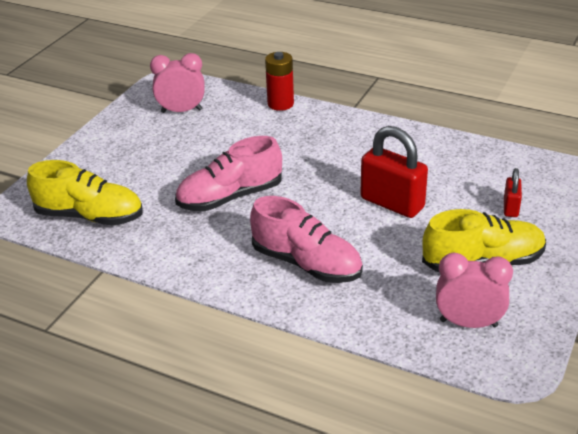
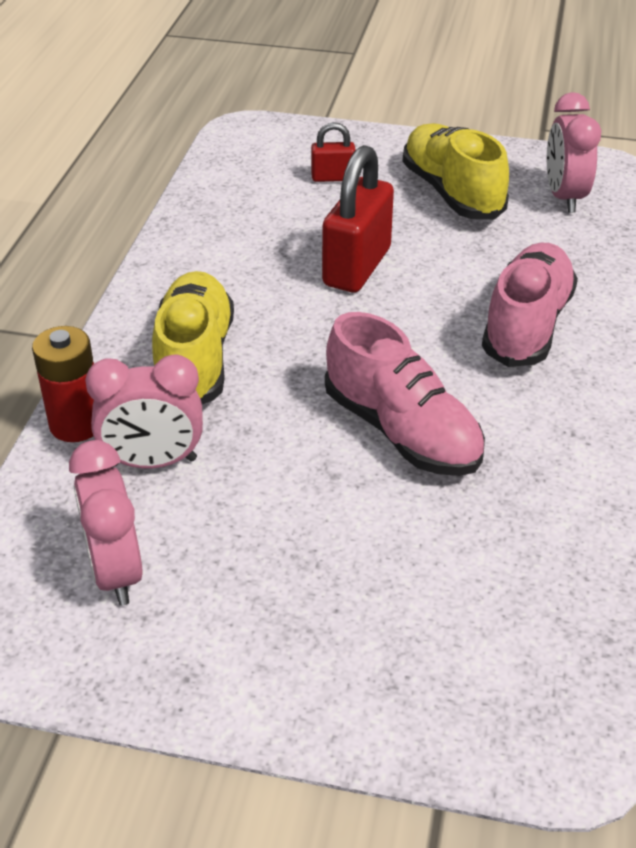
camera: 105 degrees left, 5 degrees up
yellow shoe [27,160,143,225] -> yellow shoe moved to [152,271,234,404]
none -> pink clock [85,354,203,468]

